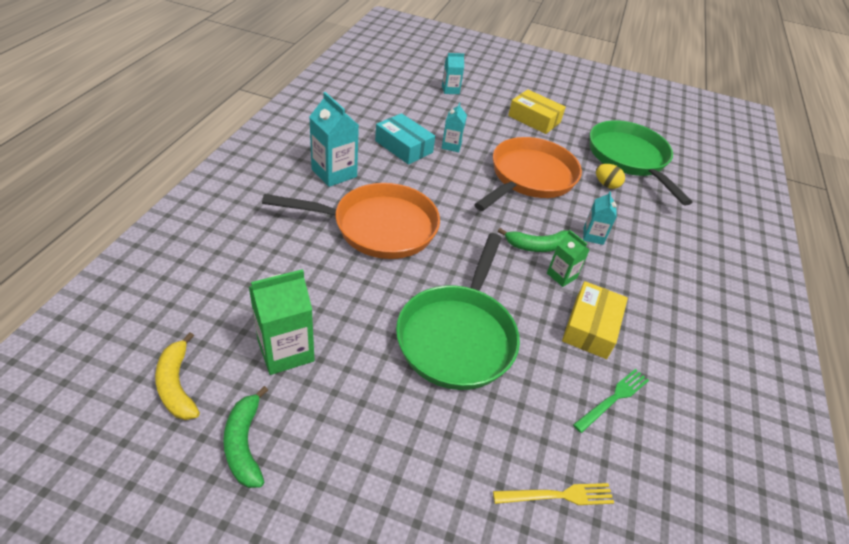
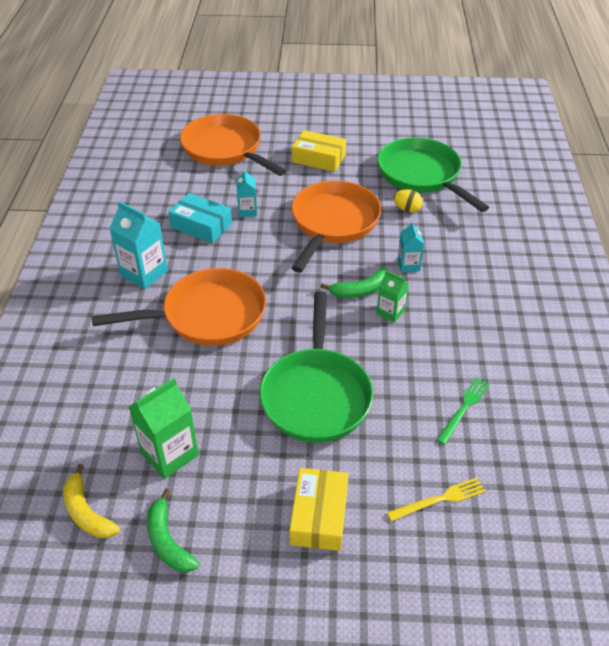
camera: 10 degrees left, 0 degrees up
turquoise carton [442,53,464,94] -> orange pan [180,114,286,176]
yellow box [562,281,628,359] -> yellow box moved to [290,468,348,551]

